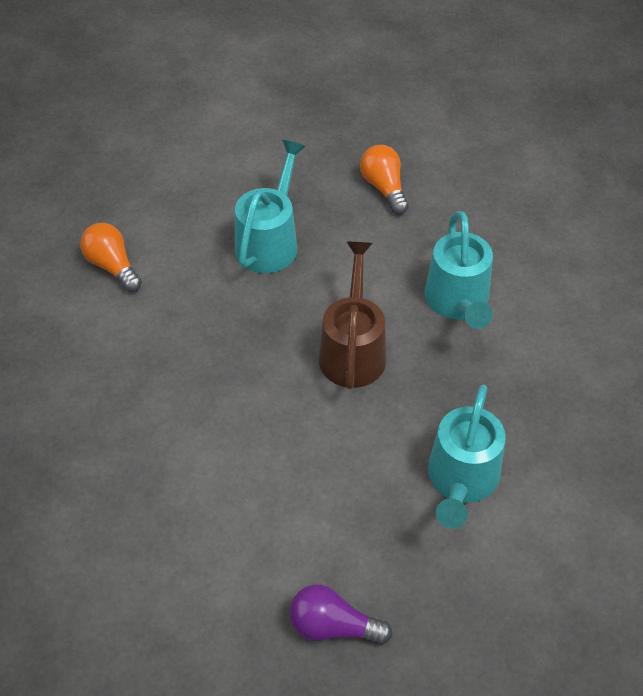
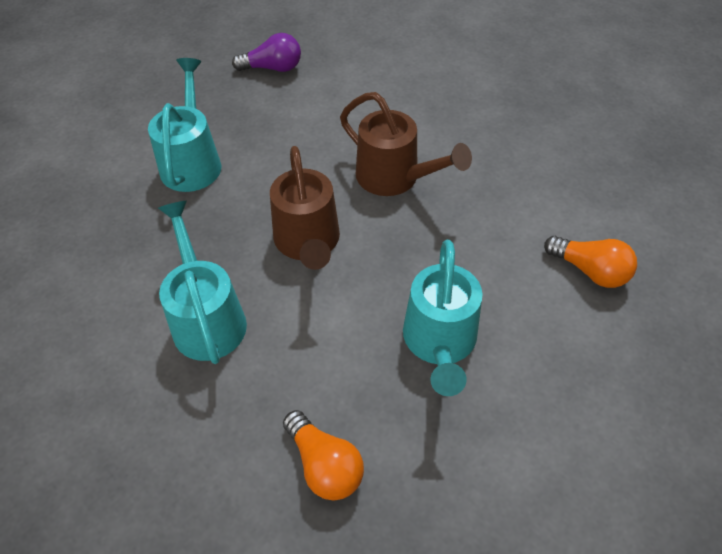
camera: 165 degrees right, 0 degrees up
none -> brown watering can [340,92,472,196]

